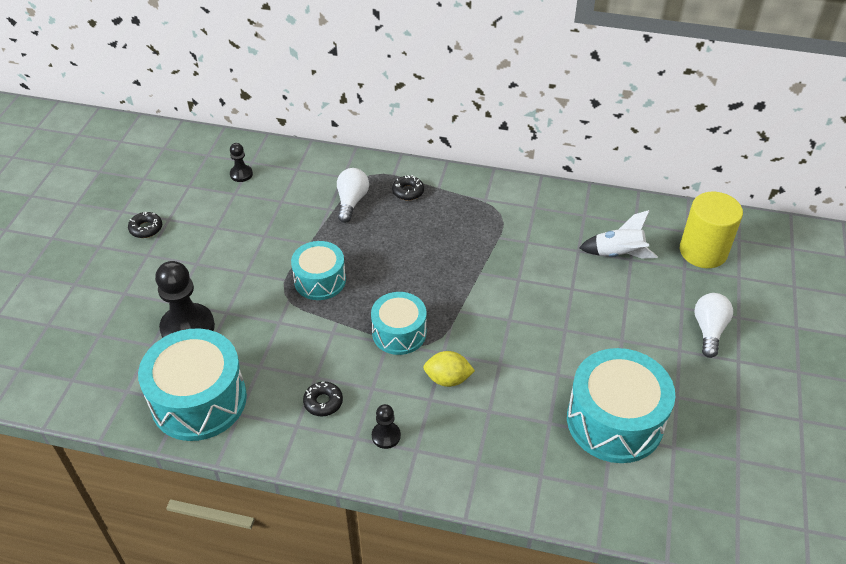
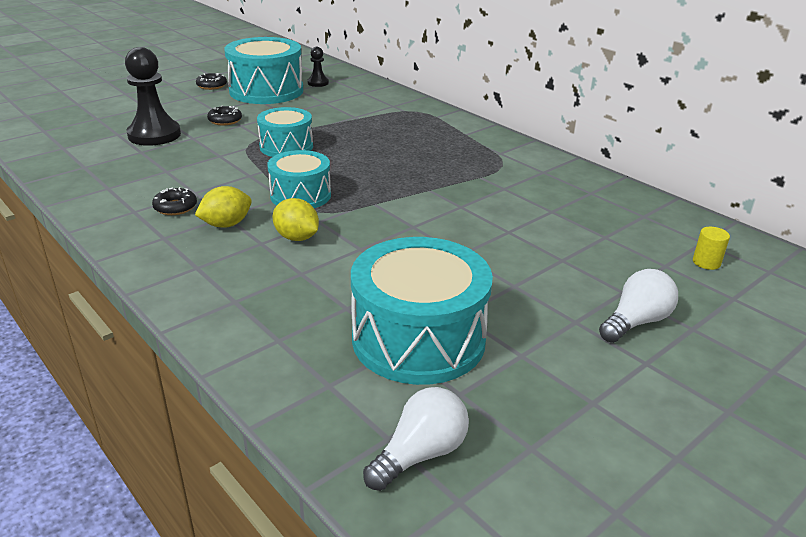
camera: 35 degrees right, 15 degrees down
turquoise drum [138,328,247,441] -> turquoise drum moved to [224,37,303,104]
white light bulb [337,168,369,223] -> white light bulb moved to [363,387,469,491]
black pawn [372,404,401,449] -> none
black donut [392,175,424,201] -> black donut moved to [207,105,242,125]
white rocket [579,210,658,259] -> none
yellow cylinder [680,192,743,268] -> yellow cylinder [693,227,730,270], size x0.41
none -> yellow lemon [195,186,252,228]

